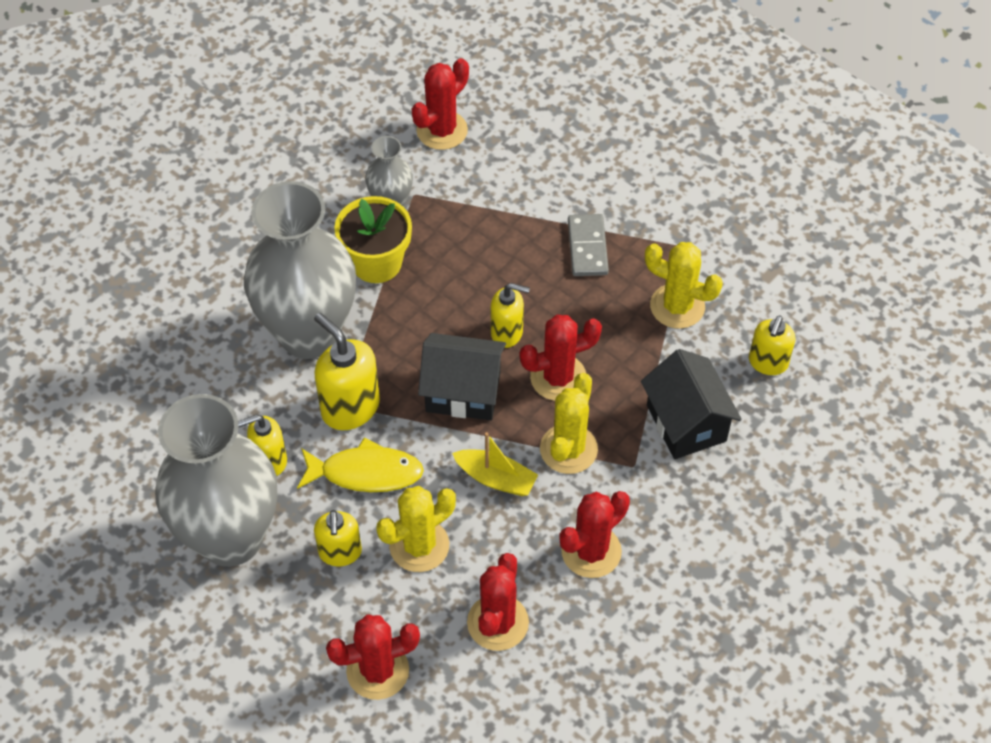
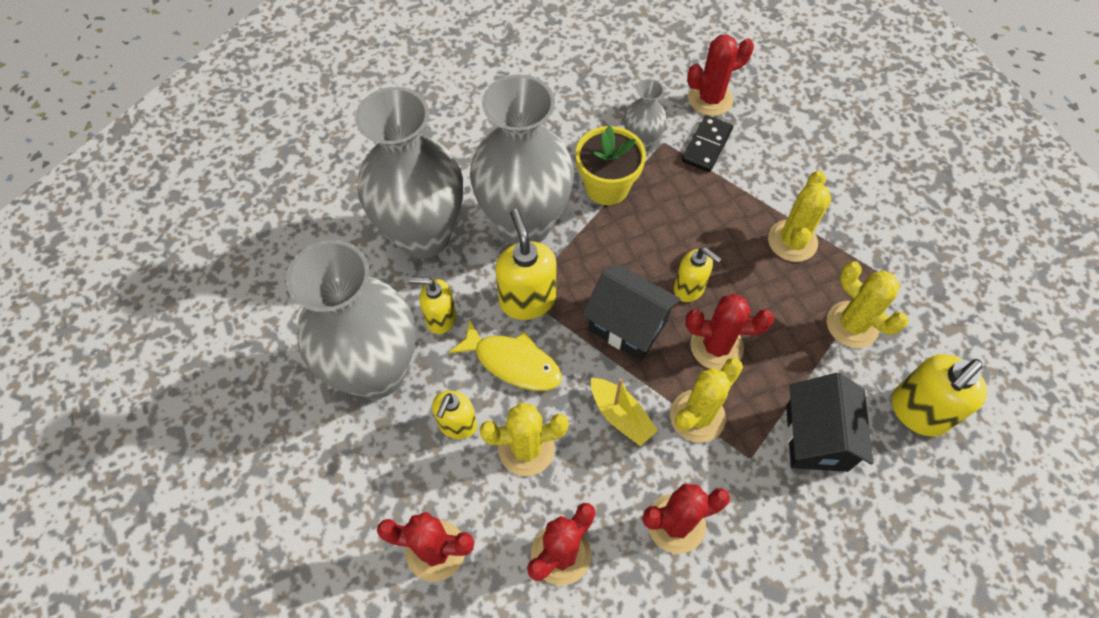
camera: 25 degrees right, 5 degrees up
grey domino [568,214,609,276] -> yellow cactus [768,171,831,262]
yellow soap dispenser [749,315,796,375] -> yellow soap dispenser [892,354,987,437], size x1.54
none -> grey vase [355,87,463,259]
none -> black domino [682,115,733,172]

